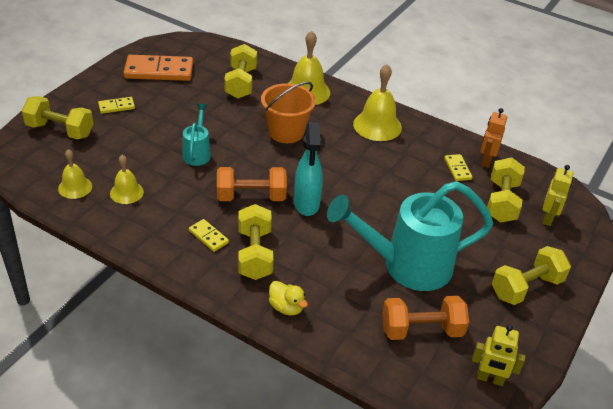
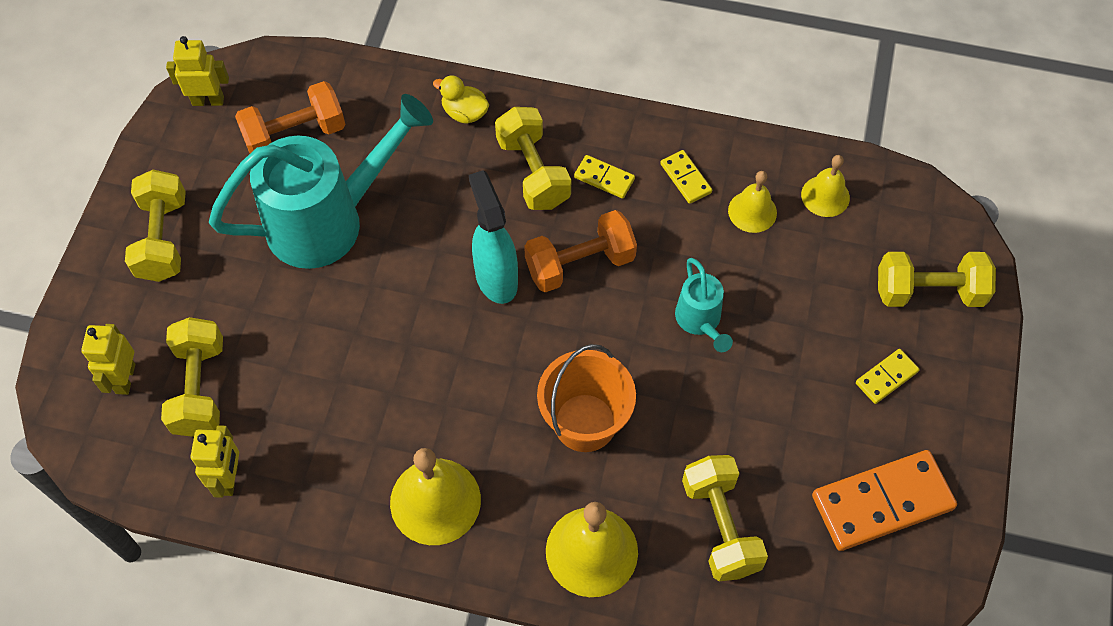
camera: 165 degrees right, 20 degrees up
yellow domino [444,154,472,181] -> yellow domino moved to [660,150,712,204]
orange robot [481,108,507,168] -> yellow robot [190,425,239,498]
yellow dumbbell [492,246,571,305] -> yellow dumbbell turned 45 degrees counterclockwise [125,170,186,282]

